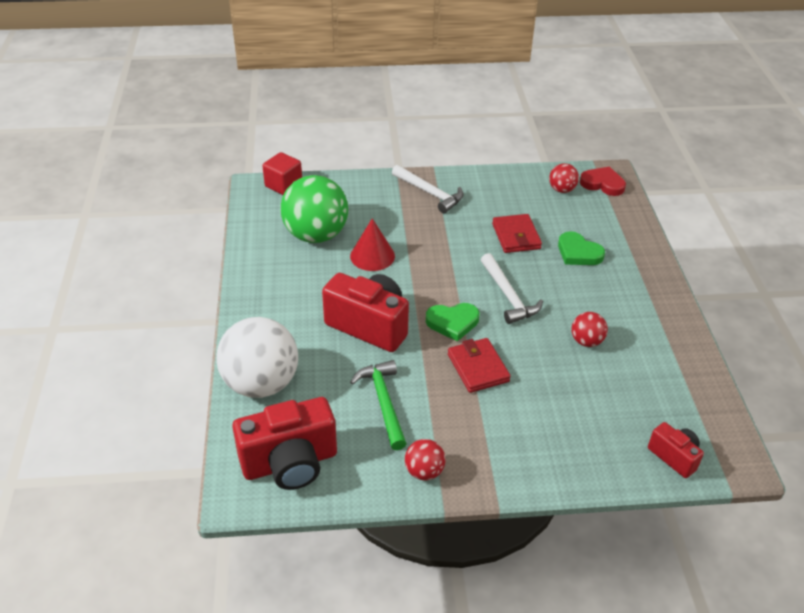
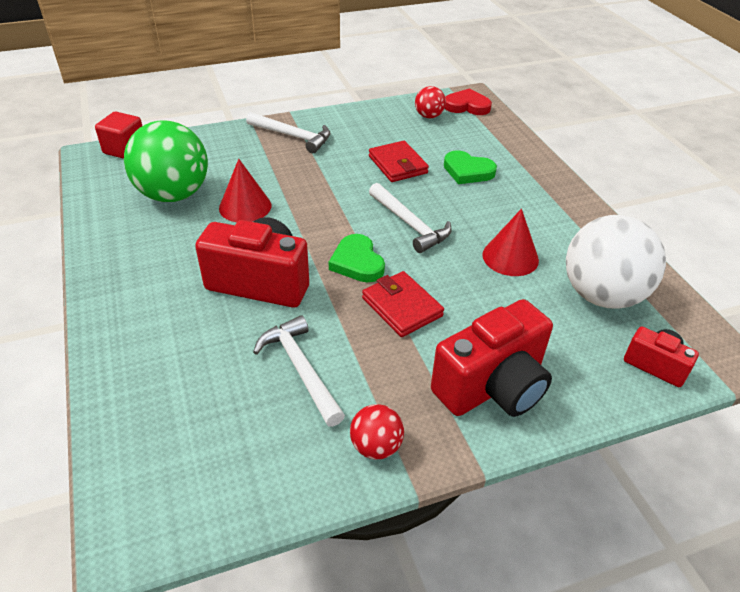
camera: 15 degrees left, 0 degrees up
white ball [216,317,298,398] -> white ball moved to [566,215,666,309]
red camera [232,397,337,490] -> red camera moved to [431,299,553,417]
green hammer [350,360,407,450] -> white hammer [253,315,345,427]
green heart [426,303,479,342] -> green heart turned 90 degrees clockwise [329,234,385,283]
red ball [571,312,608,347] -> red cone [482,209,539,276]

